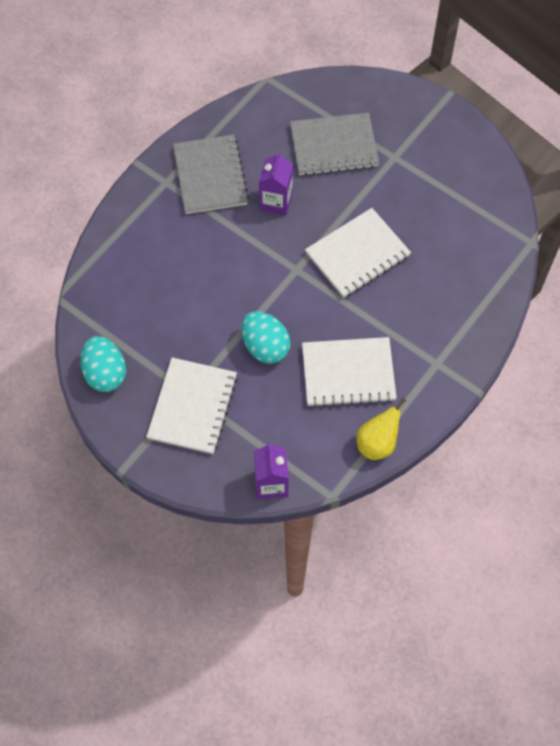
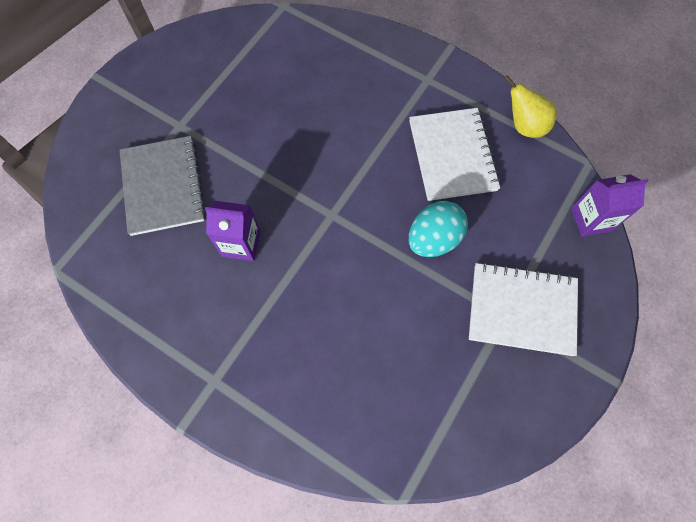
camera: 95 degrees left, 5 degrees up
turquoise egg [80,336,126,392] -> none
grey notebook [173,134,249,214] -> none
white notebook [305,208,411,298] -> none

